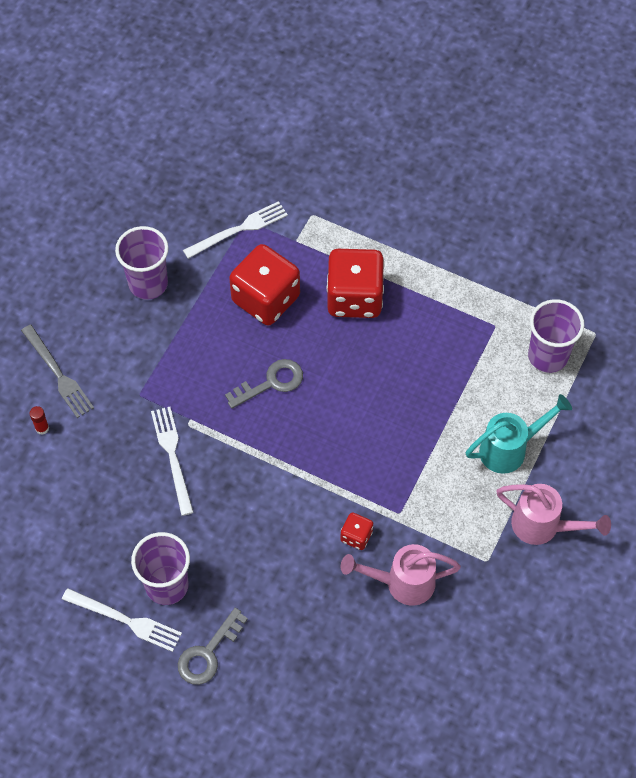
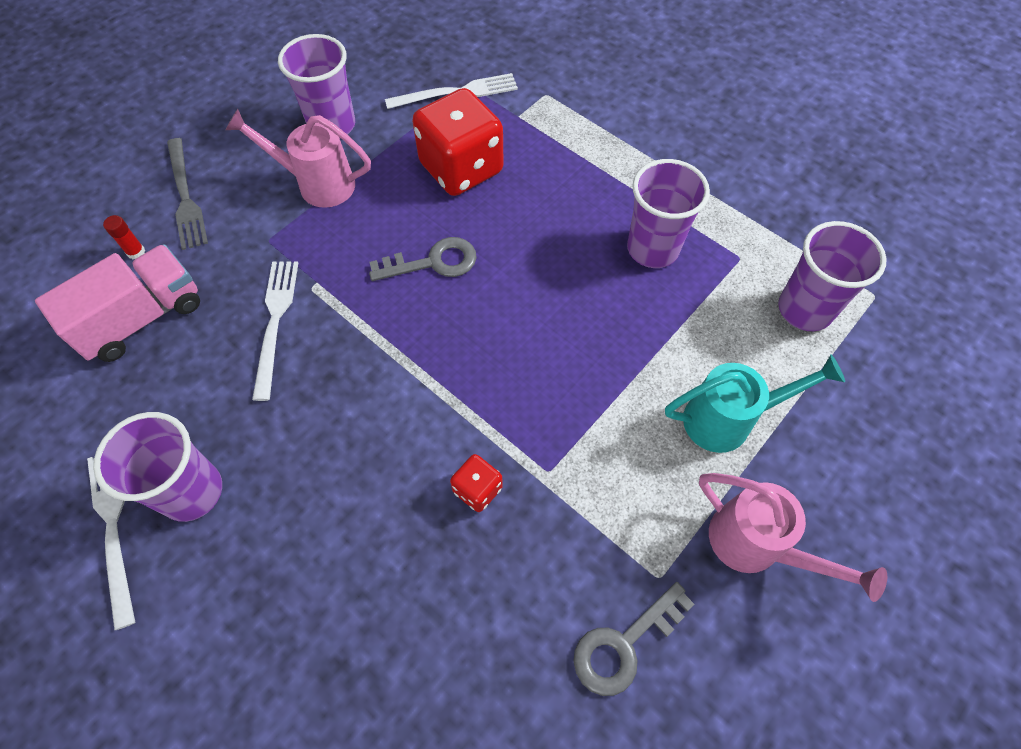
camera: 15 degrees right, 0 degrees up
white fork [62,588,182,652] -> white fork turned 150 degrees counterclockwise [87,457,136,630]
grey key [178,608,248,685] -> grey key moved to [573,582,695,696]
red dice [327,249,385,318] -> none
pink watering can [341,544,461,606] -> pink watering can moved to [225,109,371,208]
none -> pink truck [35,244,200,362]
none -> purple cup [627,159,710,268]

